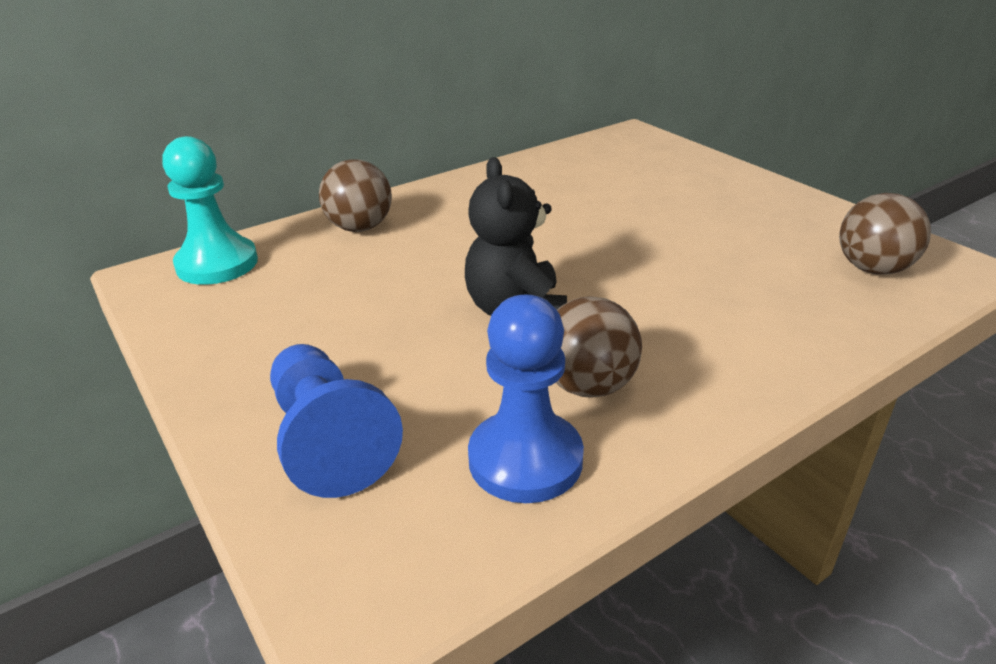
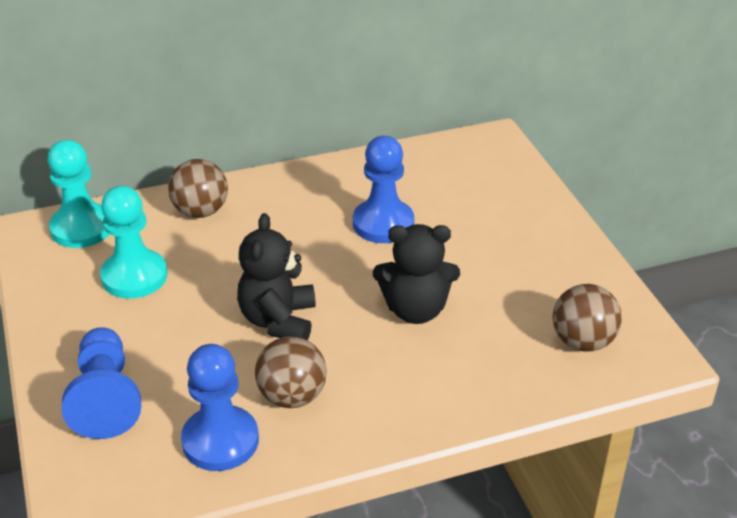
camera: 15 degrees right, 5 degrees up
none -> turquoise pawn [100,186,167,299]
none -> blue pawn [353,136,414,243]
none -> black teddy bear [373,224,460,324]

